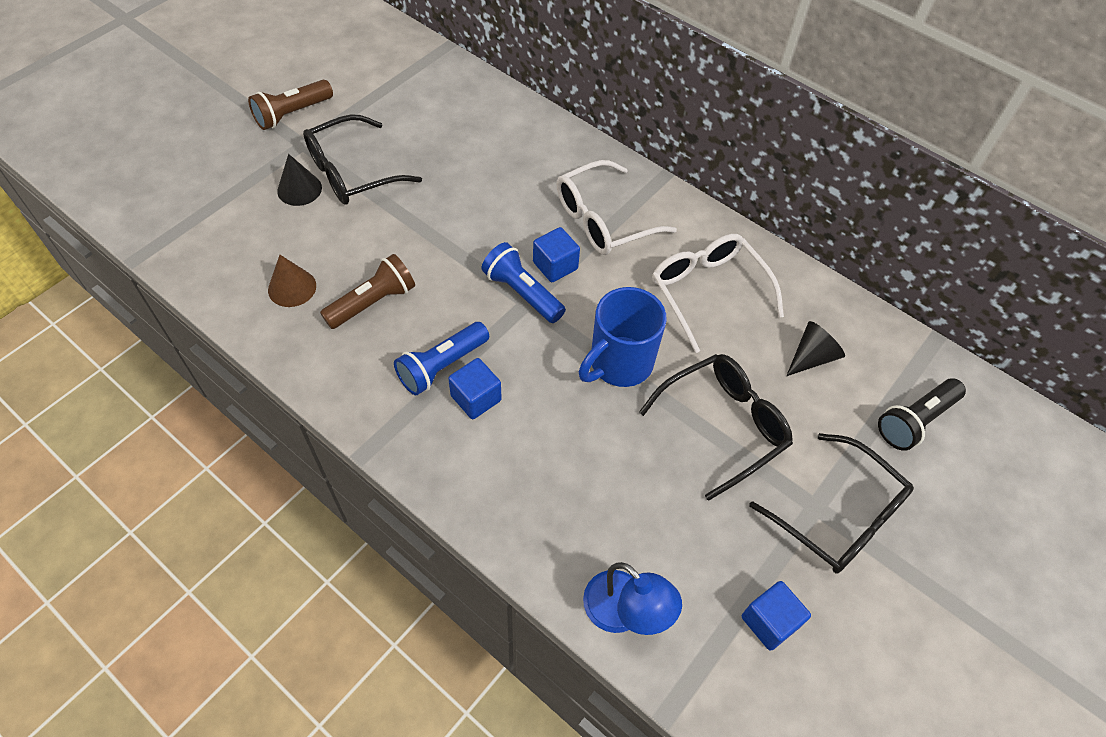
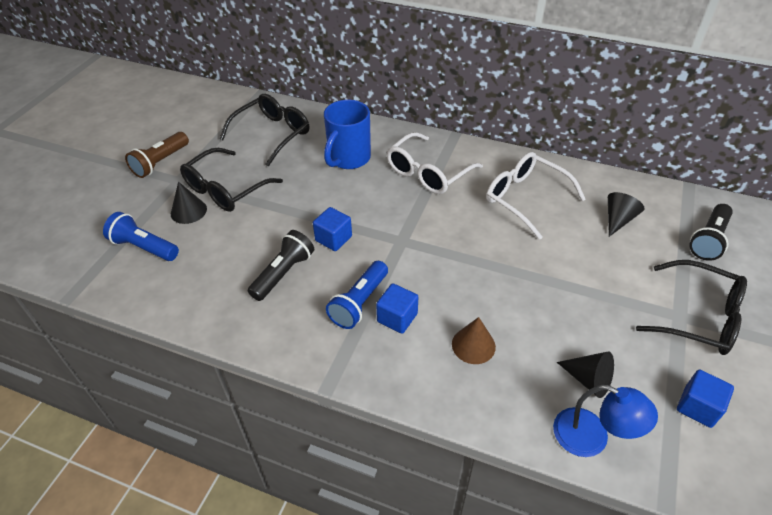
camera: 15 degrees left, 10 degrees down
brown cone [268,255,316,307] -> brown cone moved to [452,317,496,364]
brown flashlight [320,254,415,329] -> black flashlight [248,230,315,301]
blue flashlight [482,242,566,323] -> blue flashlight moved to [103,212,179,261]
blue cube [533,227,580,282] -> blue cube moved to [313,207,352,251]
blue mug [579,287,667,387] -> blue mug moved to [324,100,371,169]
black glasses [639,354,793,501] -> black glasses moved to [220,94,309,166]
none -> black cone [557,351,614,398]

